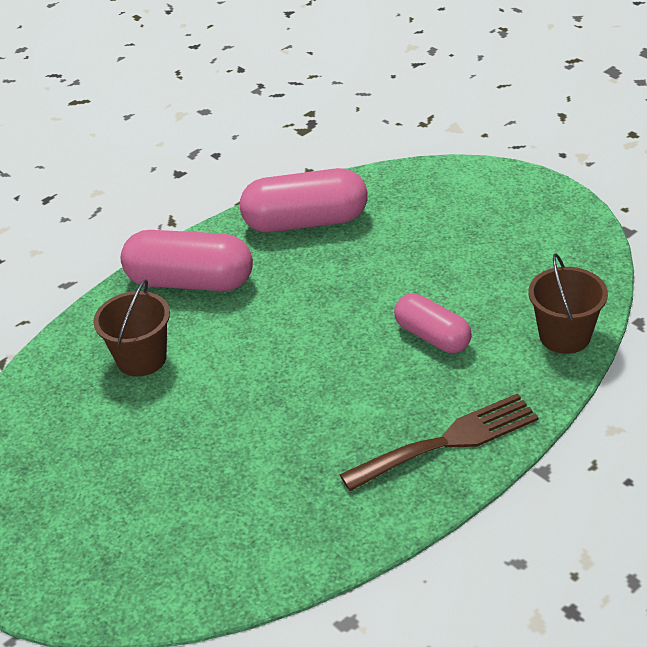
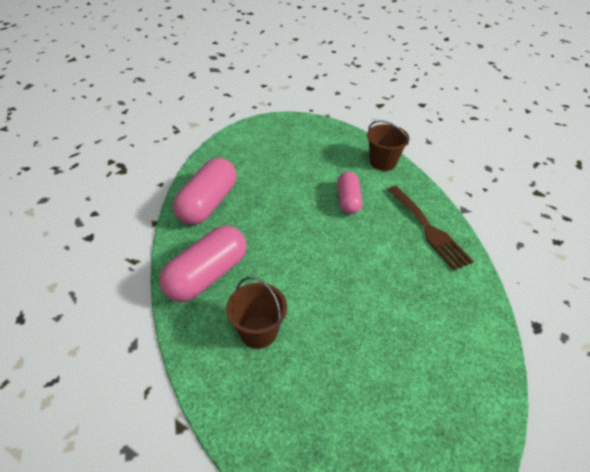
camera: 65 degrees left, 5 degrees up
brown fork [339,393,539,491] -> brown fork turned 150 degrees clockwise [387,186,474,271]
pink capsule [394,293,472,353] -> pink capsule turned 75 degrees counterclockwise [337,172,362,214]

